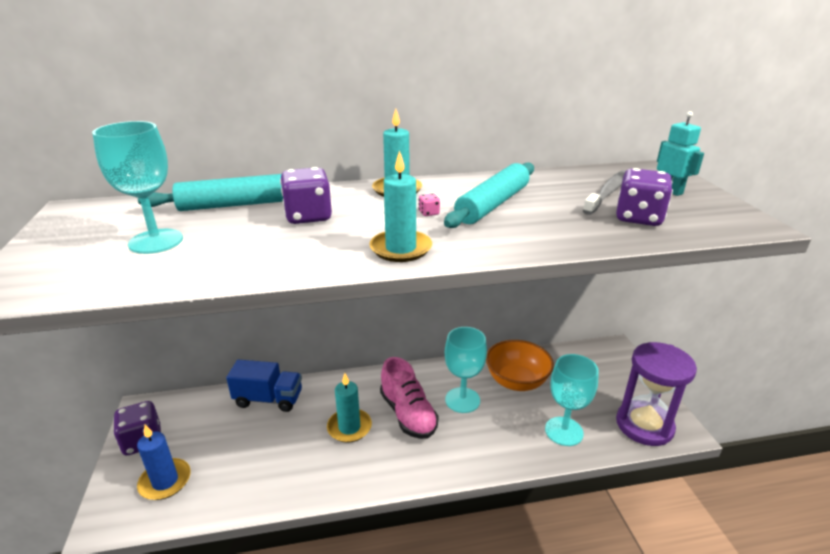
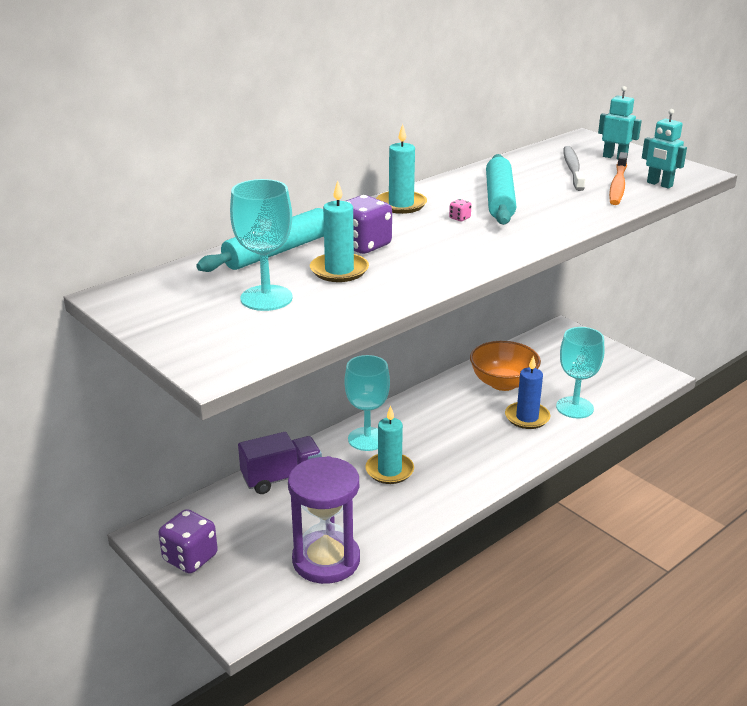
camera: 30 degrees left, 0 degrees up
blue candle [137,425,191,500] -> blue candle moved to [505,355,551,429]
blue truck [226,360,302,412] -> purple truck [238,432,322,494]
turquoise candle [369,150,432,262] -> turquoise candle moved to [310,180,369,282]
pink shoe [380,357,438,439] -> none
turquoise goblet [445,327,487,413] -> turquoise goblet moved to [344,355,390,451]
purple dice [616,168,673,226] -> orange toothbrush [609,152,628,205]
purple hourglass [616,342,697,446] -> purple hourglass moved to [288,456,360,584]
none -> turquoise robot [642,109,687,189]

